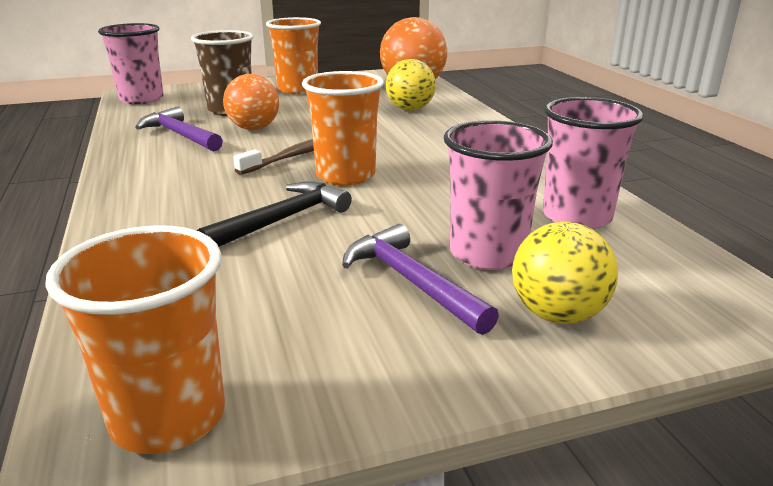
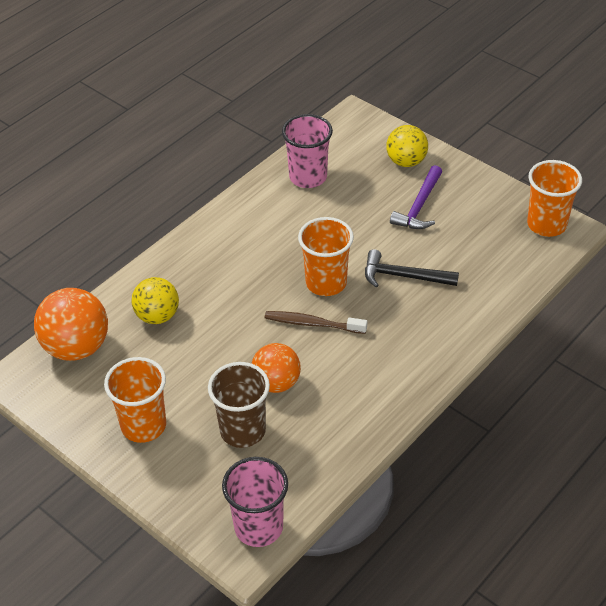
camera: 120 degrees left, 20 degrees up
purple hammer [135,106,223,152] -> none
pink cup [444,120,553,270] -> none

